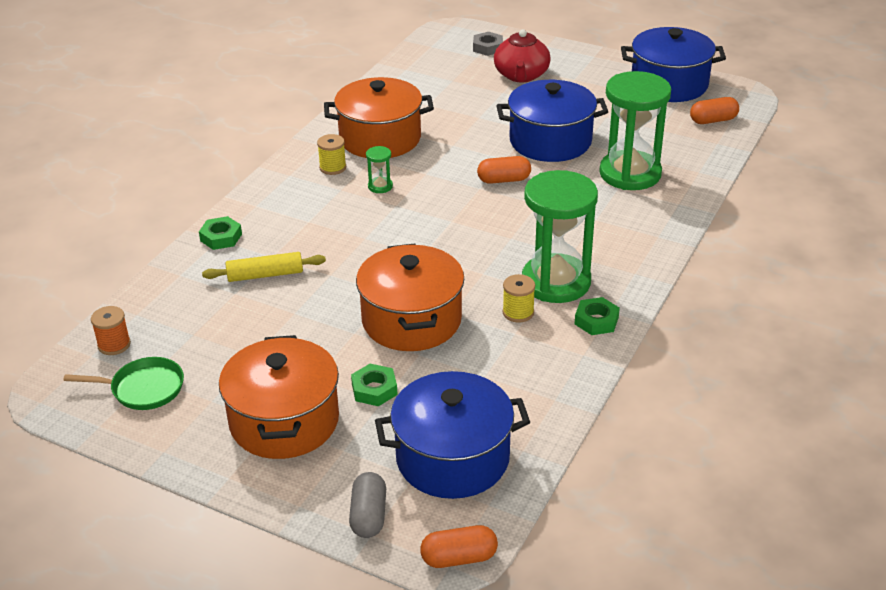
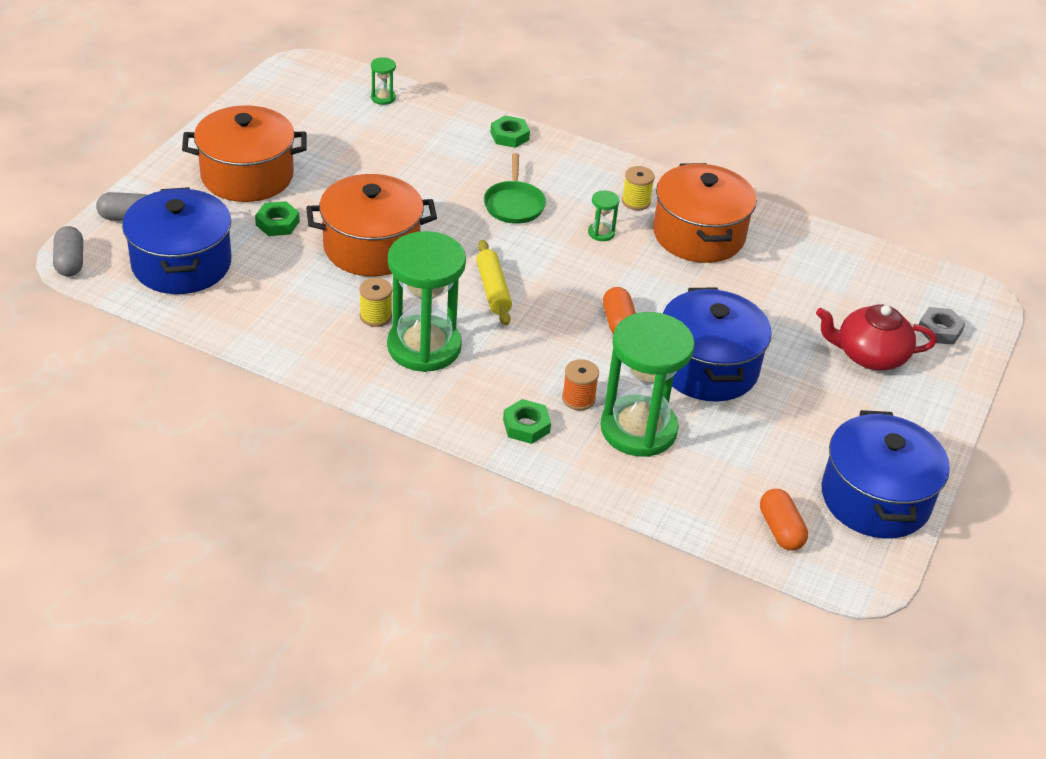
camera: 85 degrees right, 5 degrees up
green pan [63,357,184,410] -> green pan moved to [484,153,546,224]
orange spool [91,306,131,355] -> orange spool moved to [562,359,599,410]
yellow rolling pin [202,252,326,282] -> yellow rolling pin moved to [476,240,512,325]
orange capsule [420,525,498,568] -> grey capsule [53,226,83,276]
green nut [575,297,620,335] -> green nut moved to [503,399,551,444]
none -> green hourglass [371,57,396,105]

